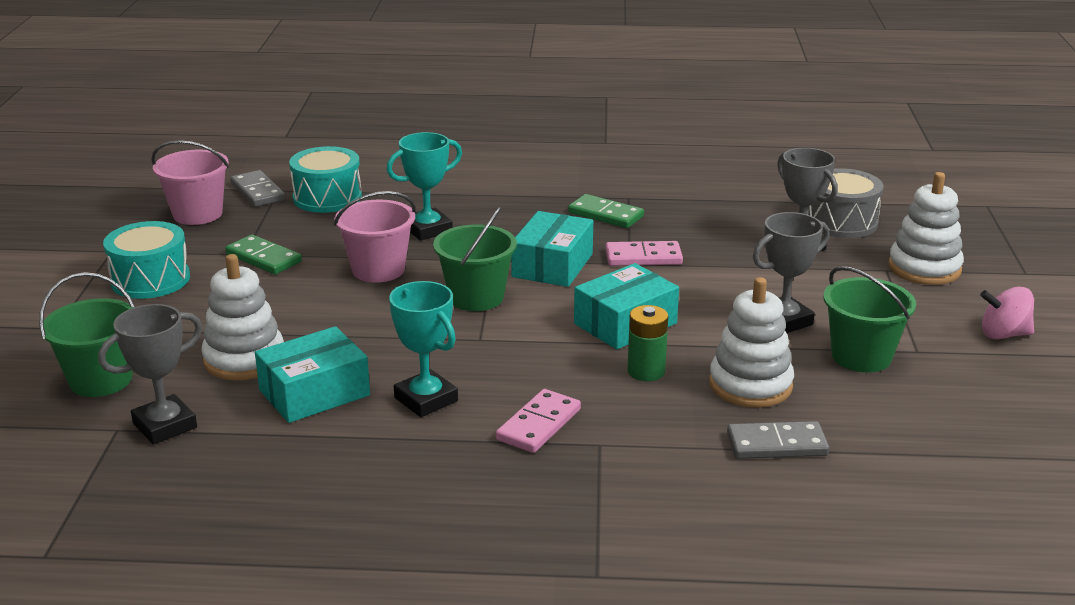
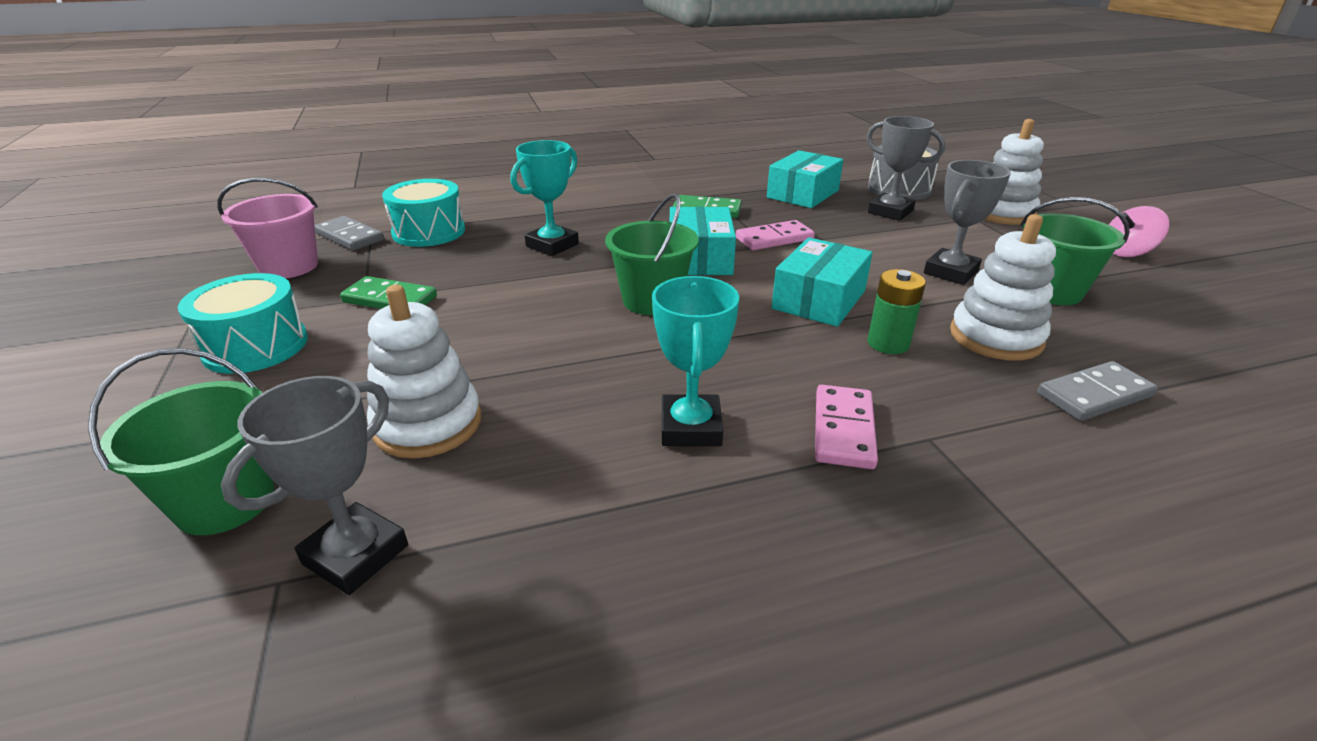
camera: 20 degrees left, 5 degrees up
turquoise box [255,326,370,423] -> turquoise box moved to [767,150,843,208]
pink bucket [334,191,416,283] -> none
turquoise trophy [389,281,458,417] -> turquoise trophy turned 60 degrees clockwise [652,276,739,446]

